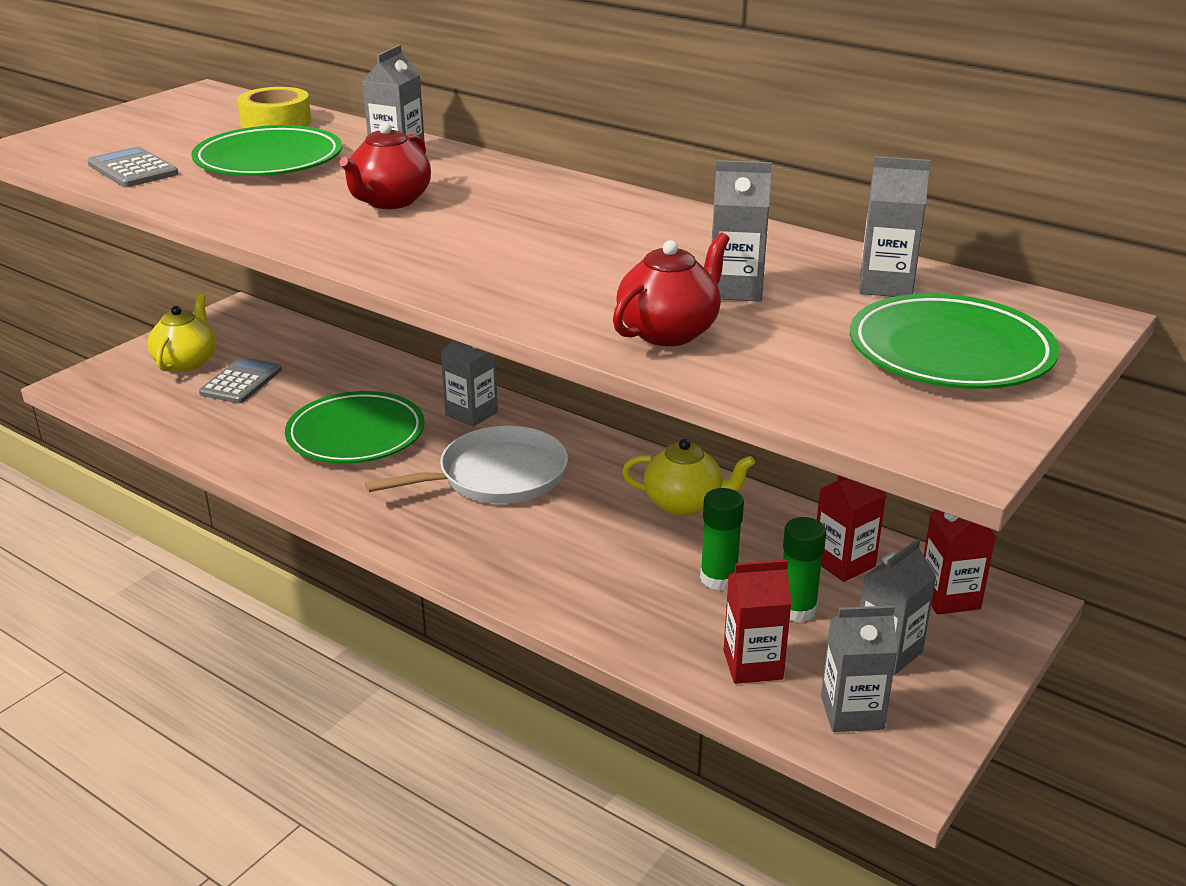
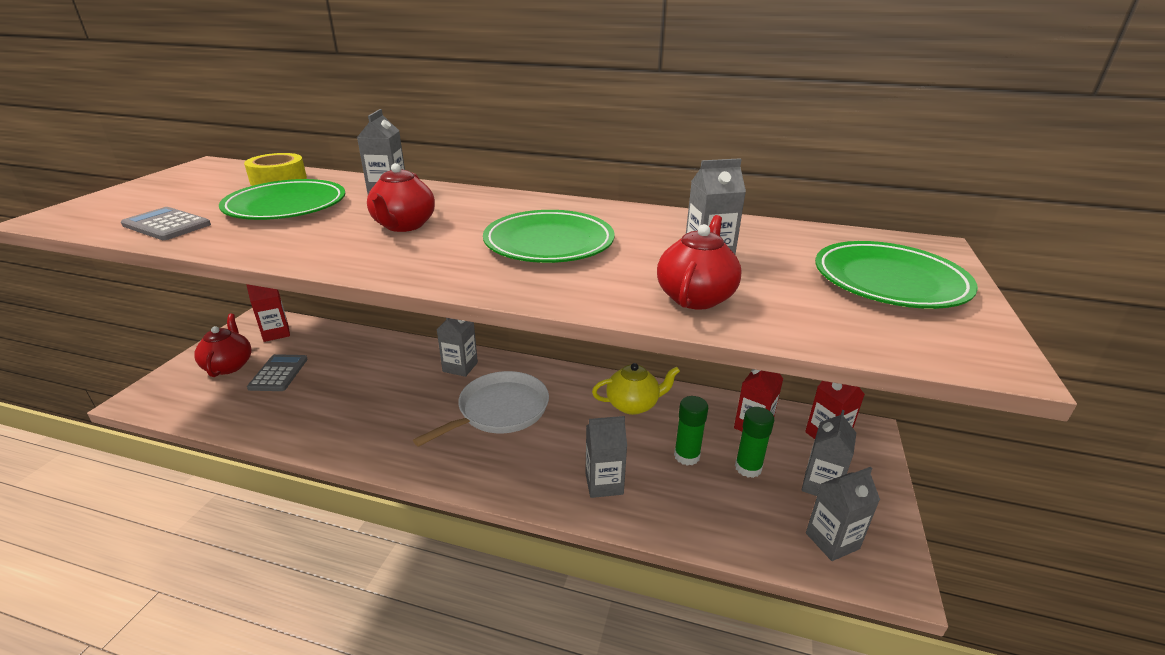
camera: 20 degrees left, 0 degrees up
yellow teapot [147,294,216,372] -> red teapot [195,314,252,377]
green plate [285,391,425,463] -> green plate moved to [483,210,615,263]
red carton [723,559,792,684] -> red carton moved to [246,284,290,342]
grey carton [859,156,930,297] -> grey carton moved to [585,416,627,498]

